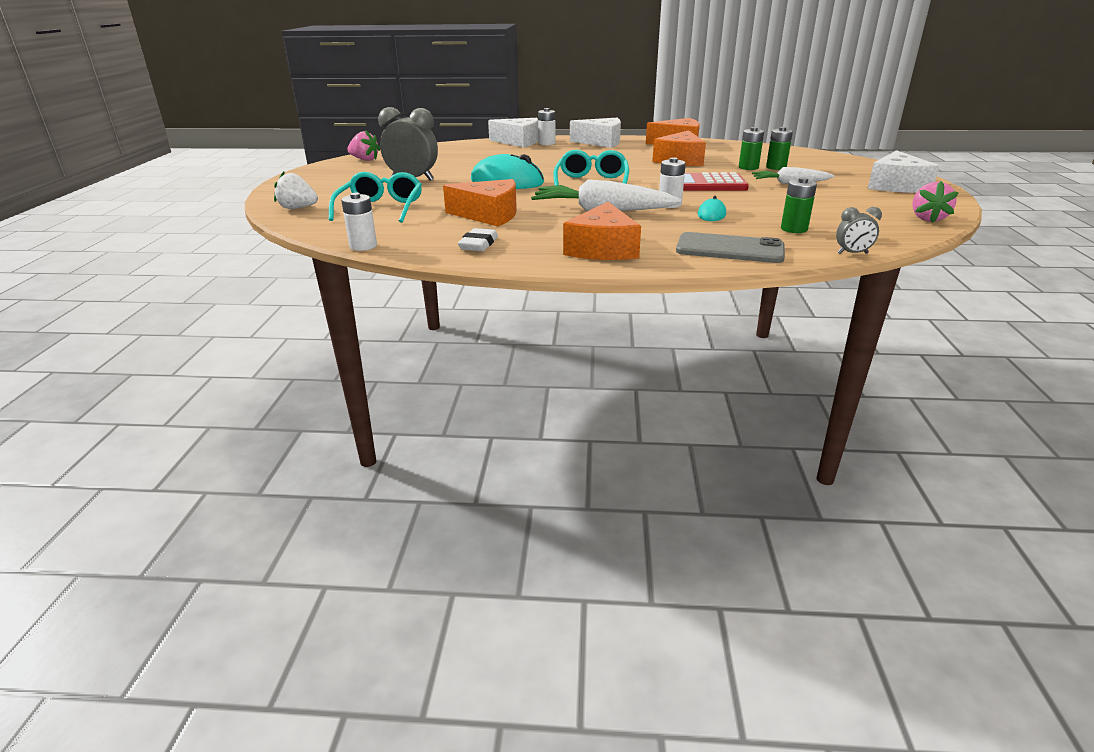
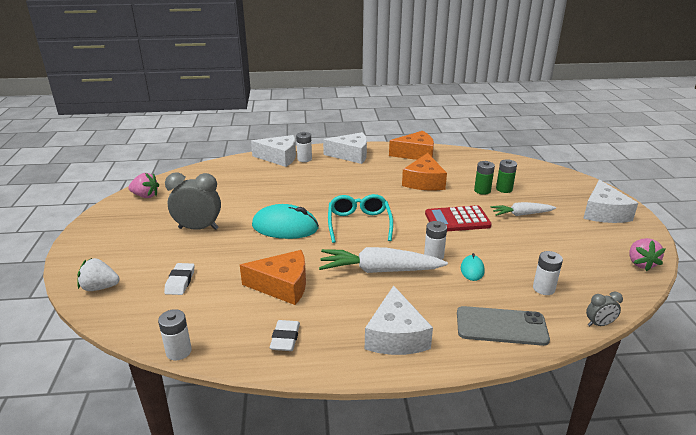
camera: 10 degrees left, 0 degrees up
turquoise glasses [329,172,422,223] -> white eraser [164,263,195,295]
orange cheese [563,202,641,260] -> white cheese [365,285,433,355]
green battery [781,177,817,233] -> white battery [533,251,563,295]

